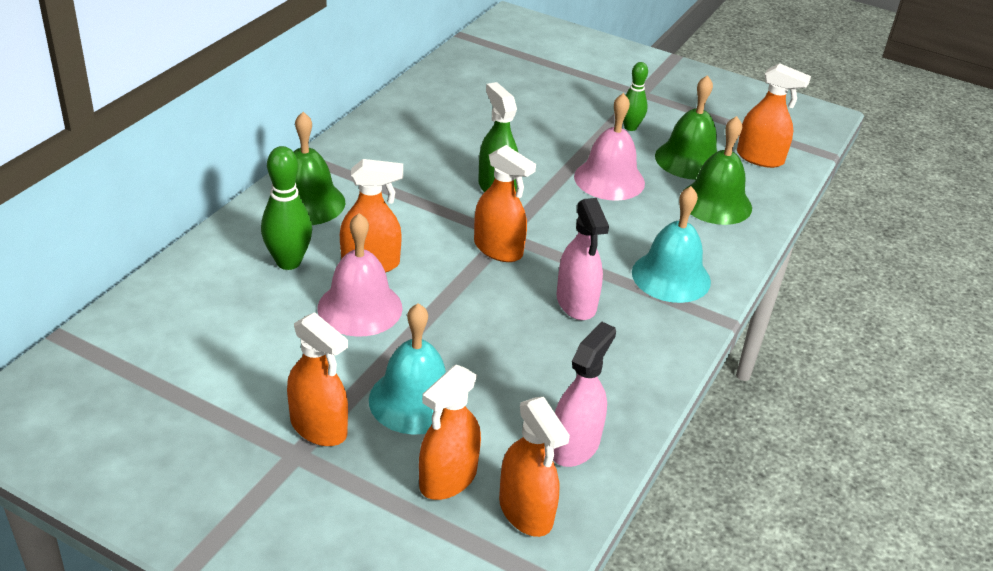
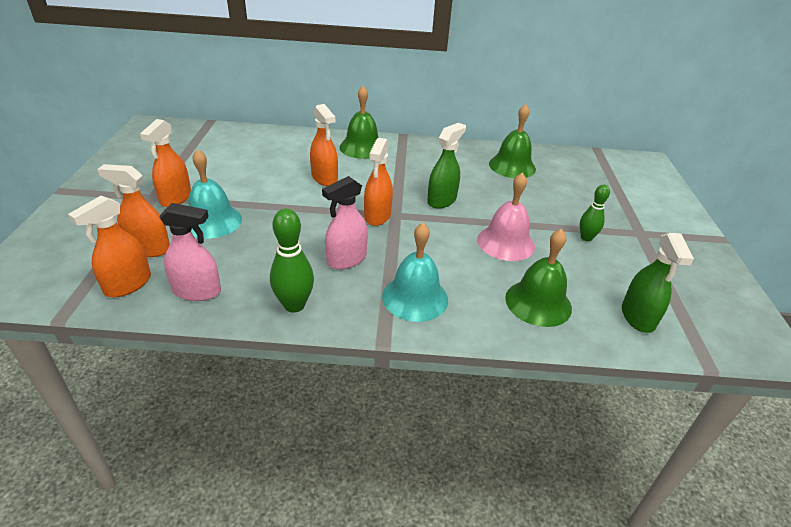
camera: 65 degrees right, 0 degrees up
green bowling pin [261,146,312,270] -> green bowling pin moved to [270,209,314,313]
pink bell [318,213,403,337] -> none
green bell [655,75,717,180] -> green bell moved to [489,104,536,178]
orange spray bottle [737,63,811,168] -> green spray bottle [622,233,694,333]

